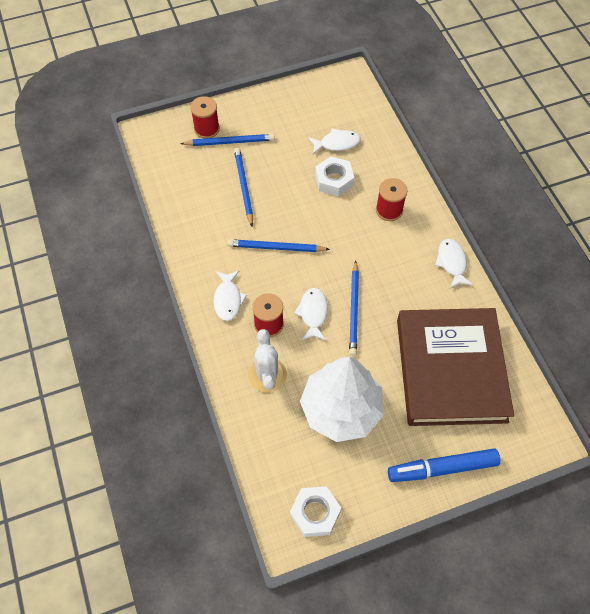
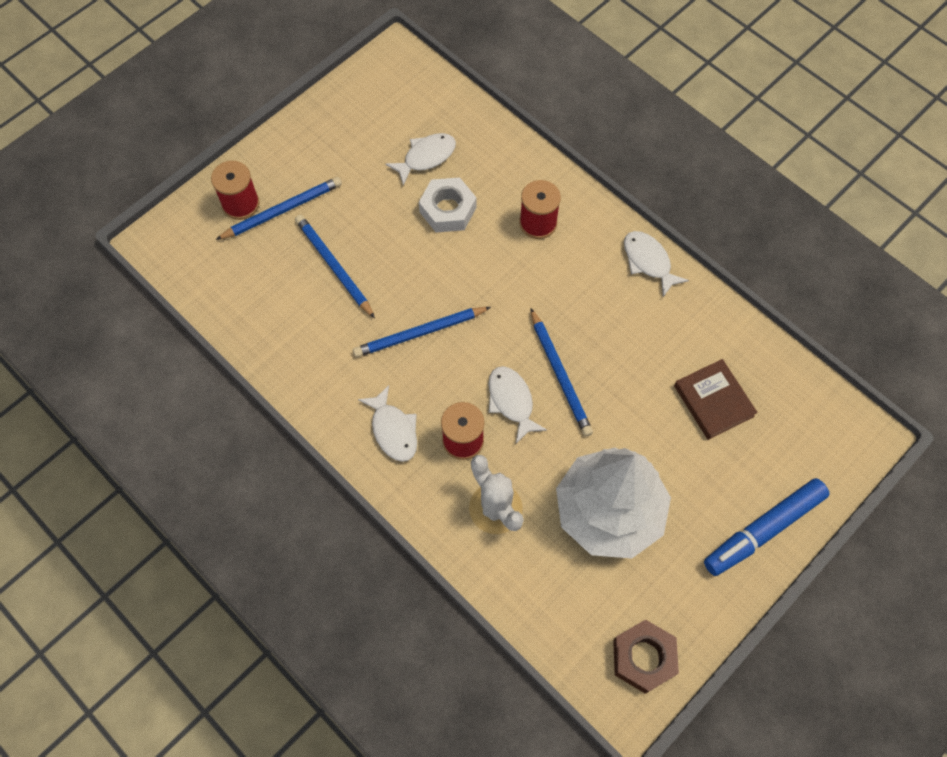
camera: 25 degrees left, 5 degrees up
white nut [290,486,341,537] -> brown nut [613,619,679,694]
brown book [397,308,514,426] -> brown book [674,359,758,440], size x0.42

